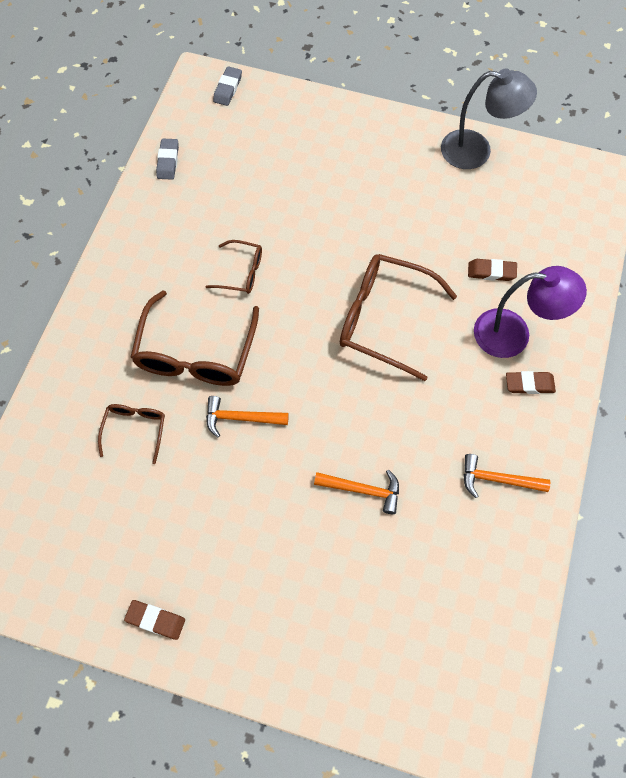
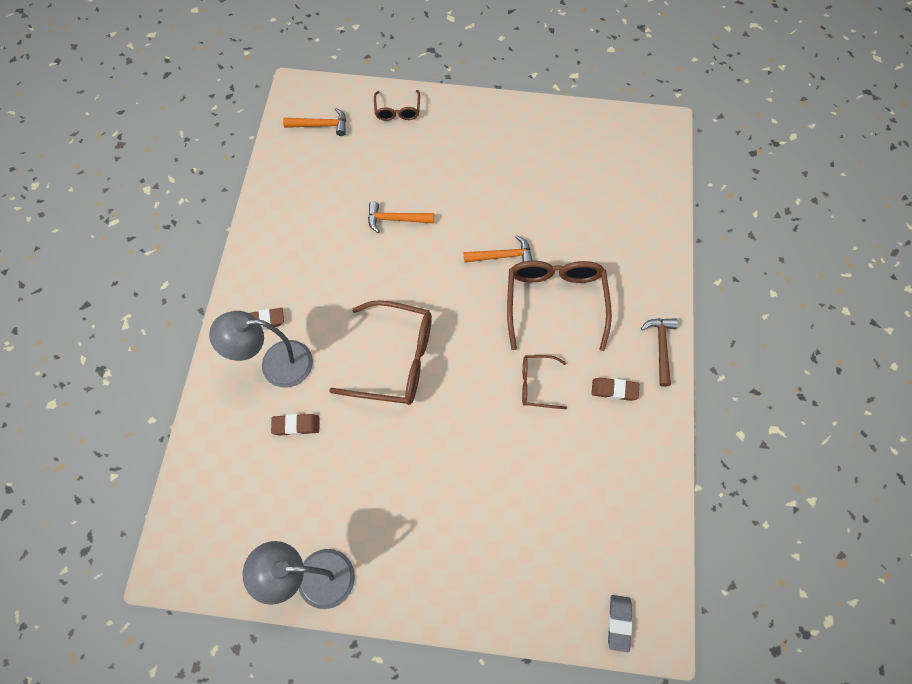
camera: 170 degrees right, 0 degrees up
brown glasses [98,404,165,464] -> brown glasses moved to [374,90,420,121]
brown eraser [124,600,185,640] -> brown eraser moved to [591,377,639,401]
grey eraser [156,139,179,180] -> none
orange hammer [464,454,550,498] -> orange hammer moved to [283,108,346,136]
purple lamp [474,266,587,358] -> grey lamp [209,311,313,388]
none -> brown hammer [641,318,678,387]

